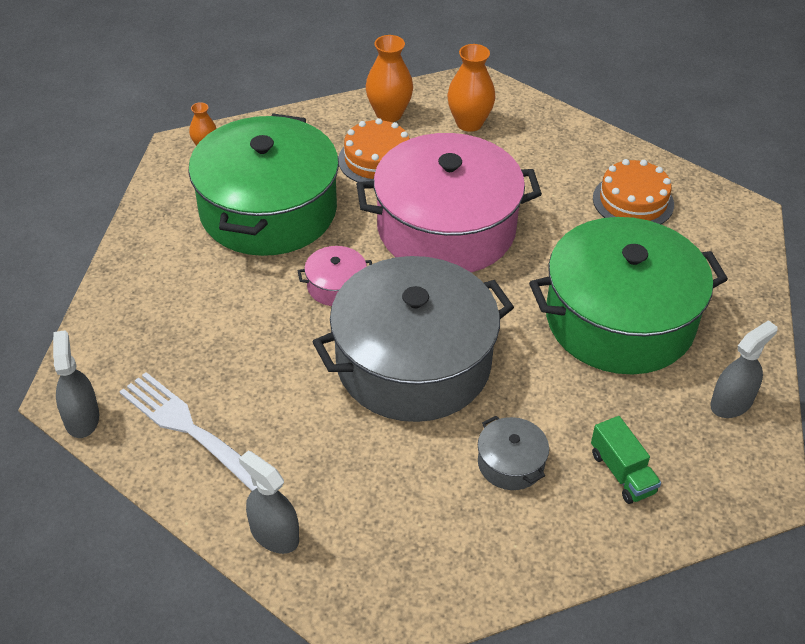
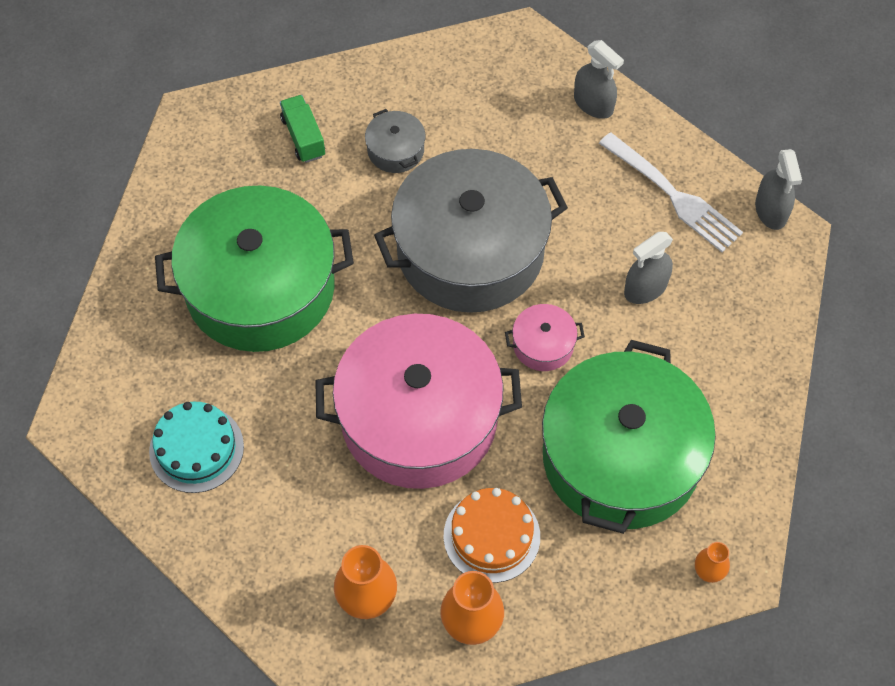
camera: 175 degrees left, 15 degrees up
orange cake [593,159,674,224] -> turquoise cake [149,402,244,493]
grey spray bottle [710,320,778,418] -> grey spray bottle moved to [624,232,673,304]

